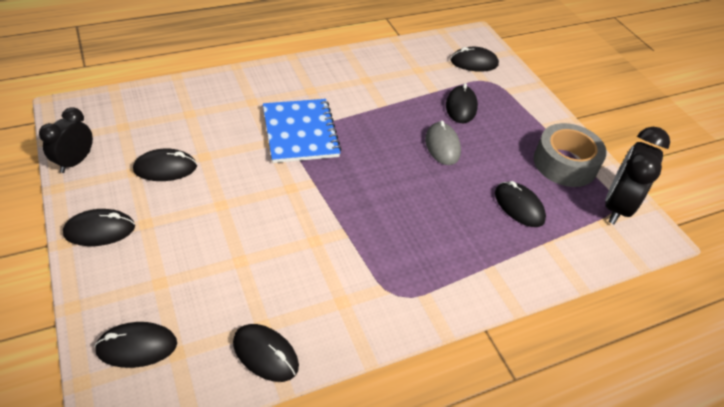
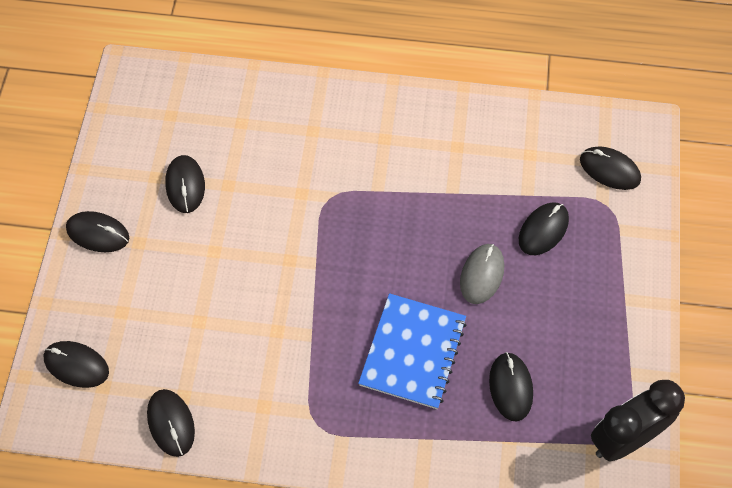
camera: 35 degrees right, 15 degrees up
black clock [39,107,93,173] -> none
black mouse [133,149,197,181] -> black mouse turned 60 degrees clockwise [165,155,205,213]
blue notebook [263,99,342,163] -> blue notebook moved to [358,293,467,409]
grey tape [534,123,607,187] -> none

